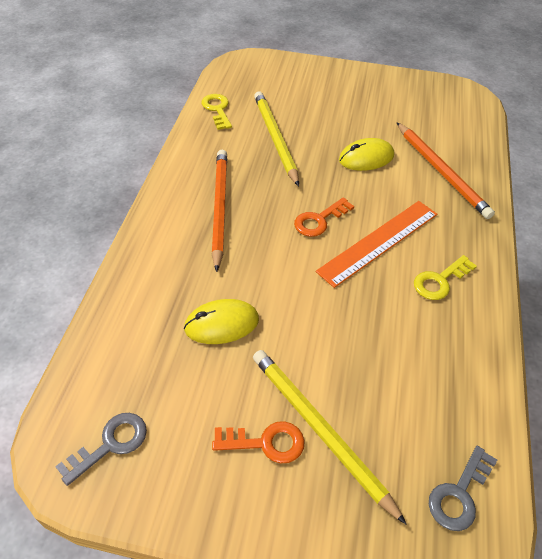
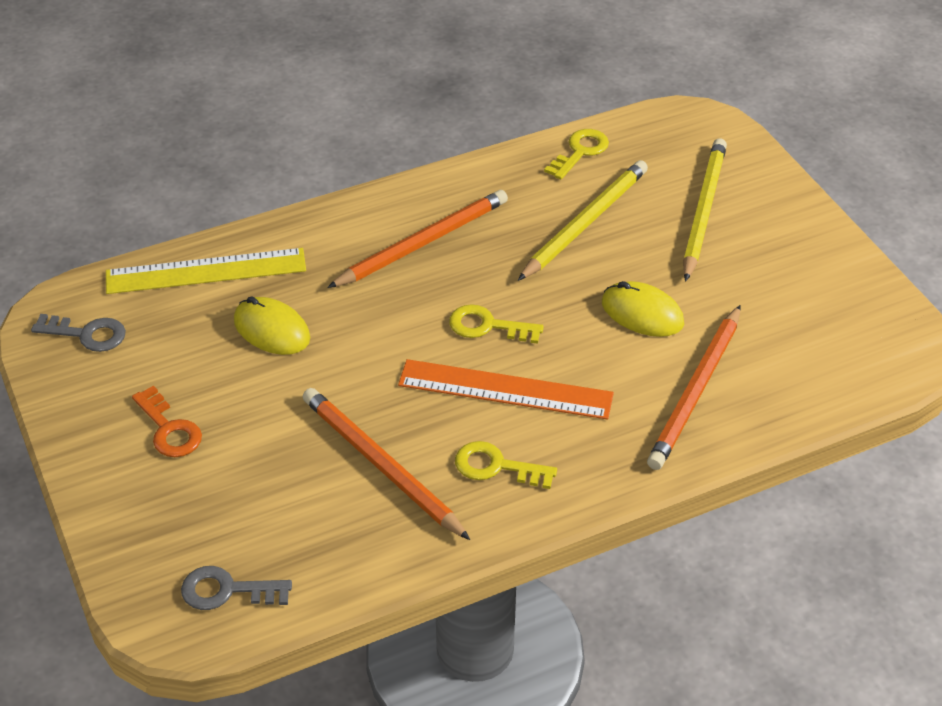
camera: 55 degrees right, 5 degrees down
yellow pencil [253,350,407,525] -> yellow pencil moved to [683,138,727,282]
orange key [294,197,354,237] -> yellow key [449,304,544,344]
none -> yellow ruler [106,248,306,294]
none -> orange pencil [303,388,470,540]

